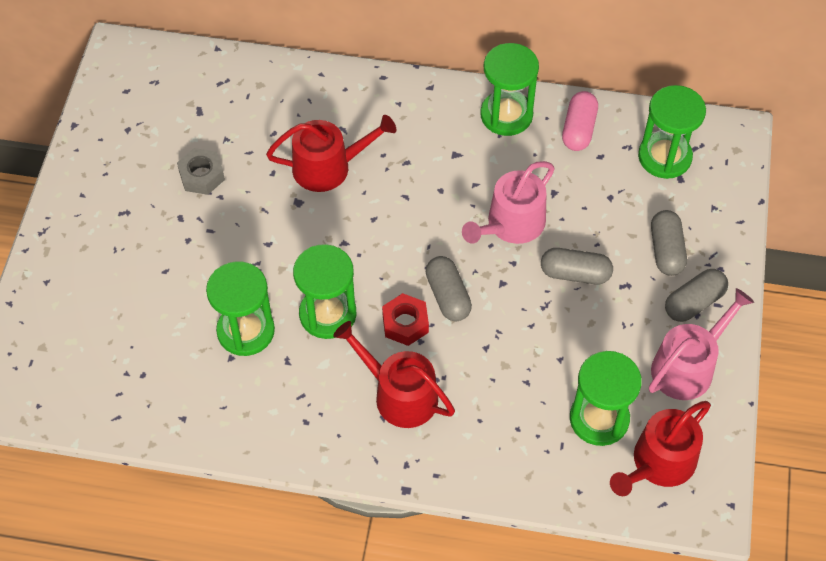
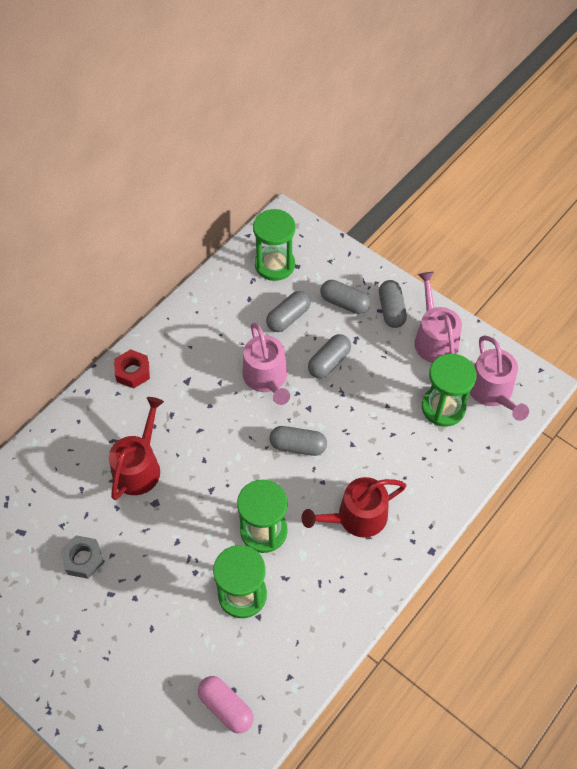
camera: 60 degrees left, 0 degrees up
red nut [382,293,429,346] -> red nut moved to [114,349,150,389]
green hourglass [480,43,539,136] -> none
pink capsule [562,91,598,151] -> pink capsule moved to [198,676,253,733]
red watering can [610,401,711,496] -> pink watering can [470,335,529,421]
none -> grey capsule [266,291,311,332]

